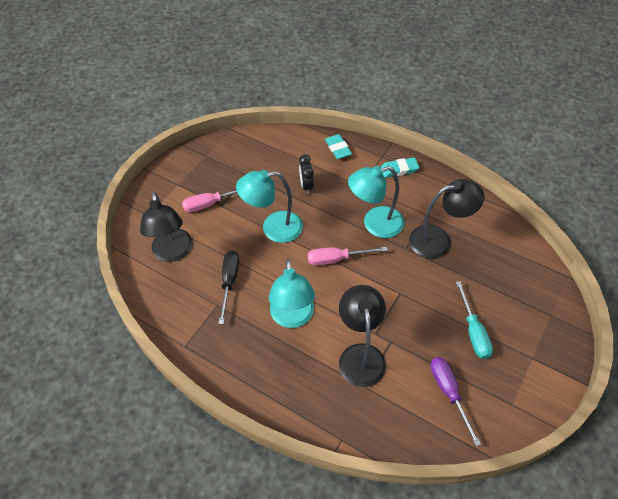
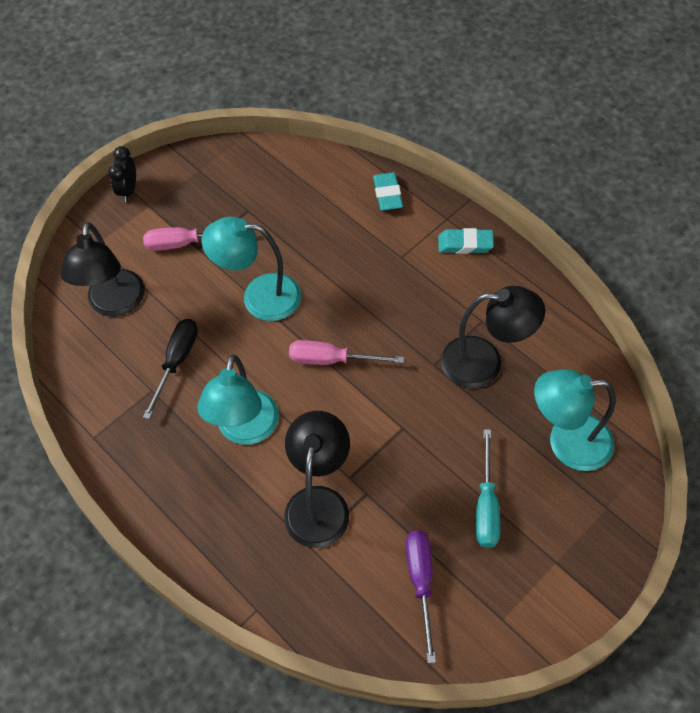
camera: 15 degrees right, 5 degrees up
black clock [299,155,314,194] -> black clock moved to [108,146,136,202]
turquoise lamp [348,166,404,238] -> turquoise lamp moved to [534,369,616,471]

